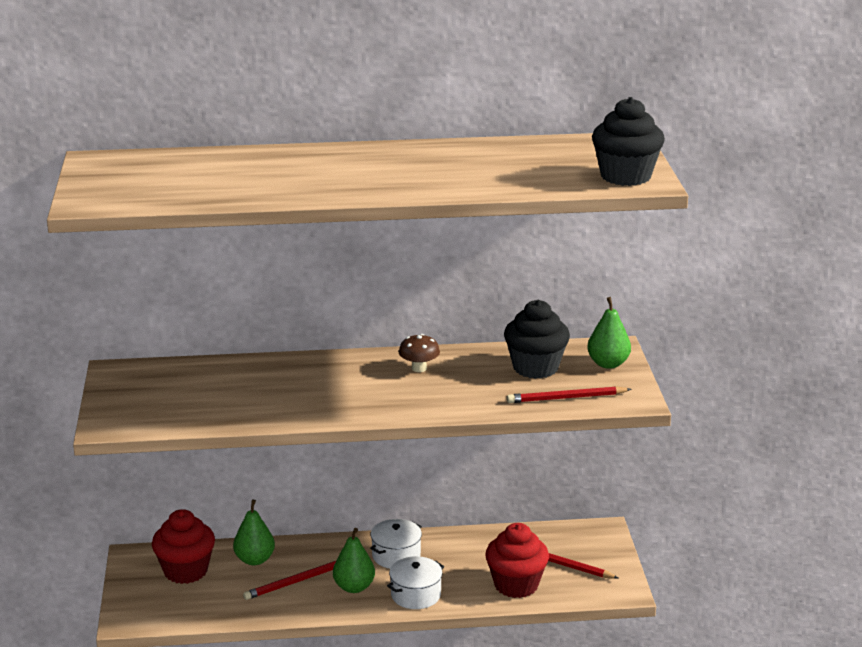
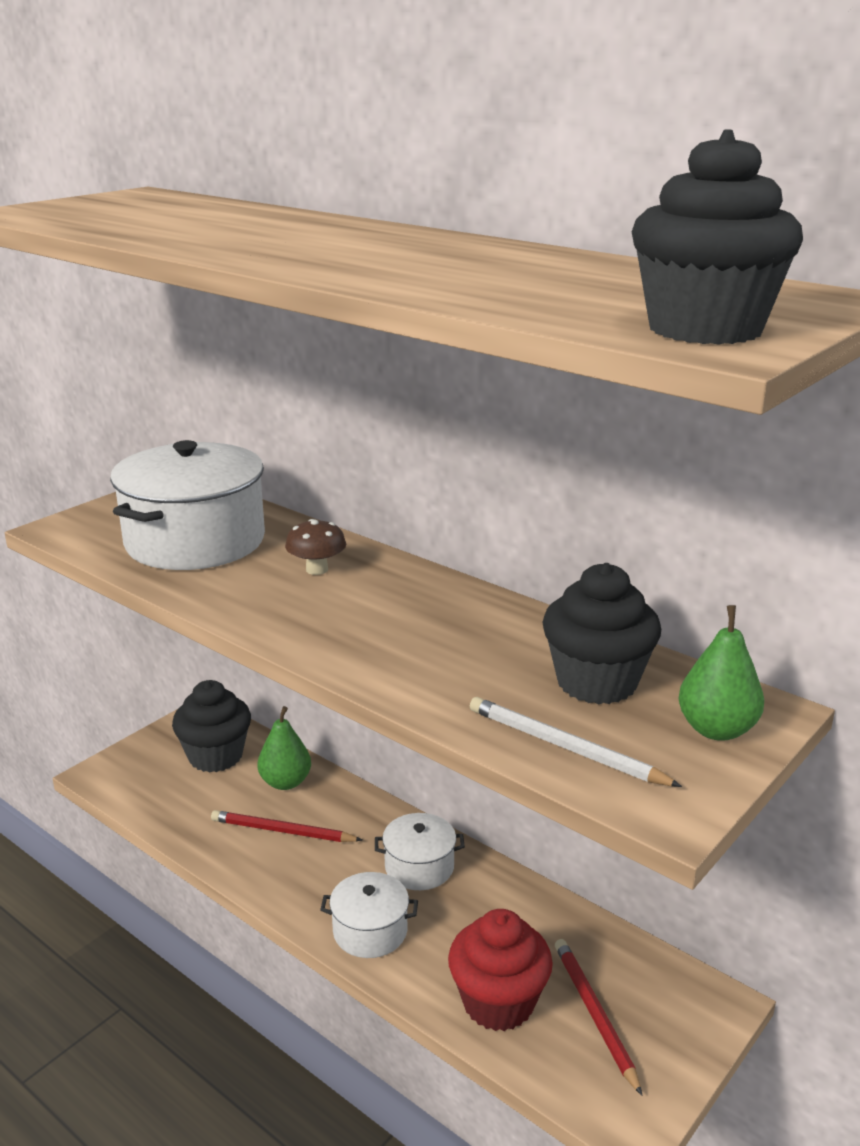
camera: 45 degrees right, 0 degrees up
red cupcake [152,509,215,584] -> black cupcake [172,680,251,772]
green pear [333,528,375,593] -> none
brown mushroom [399,334,440,372] -> brown mushroom moved to [285,519,346,575]
red pencil [507,386,632,403] -> white pencil [470,697,682,787]
none -> white pot [110,440,265,570]

